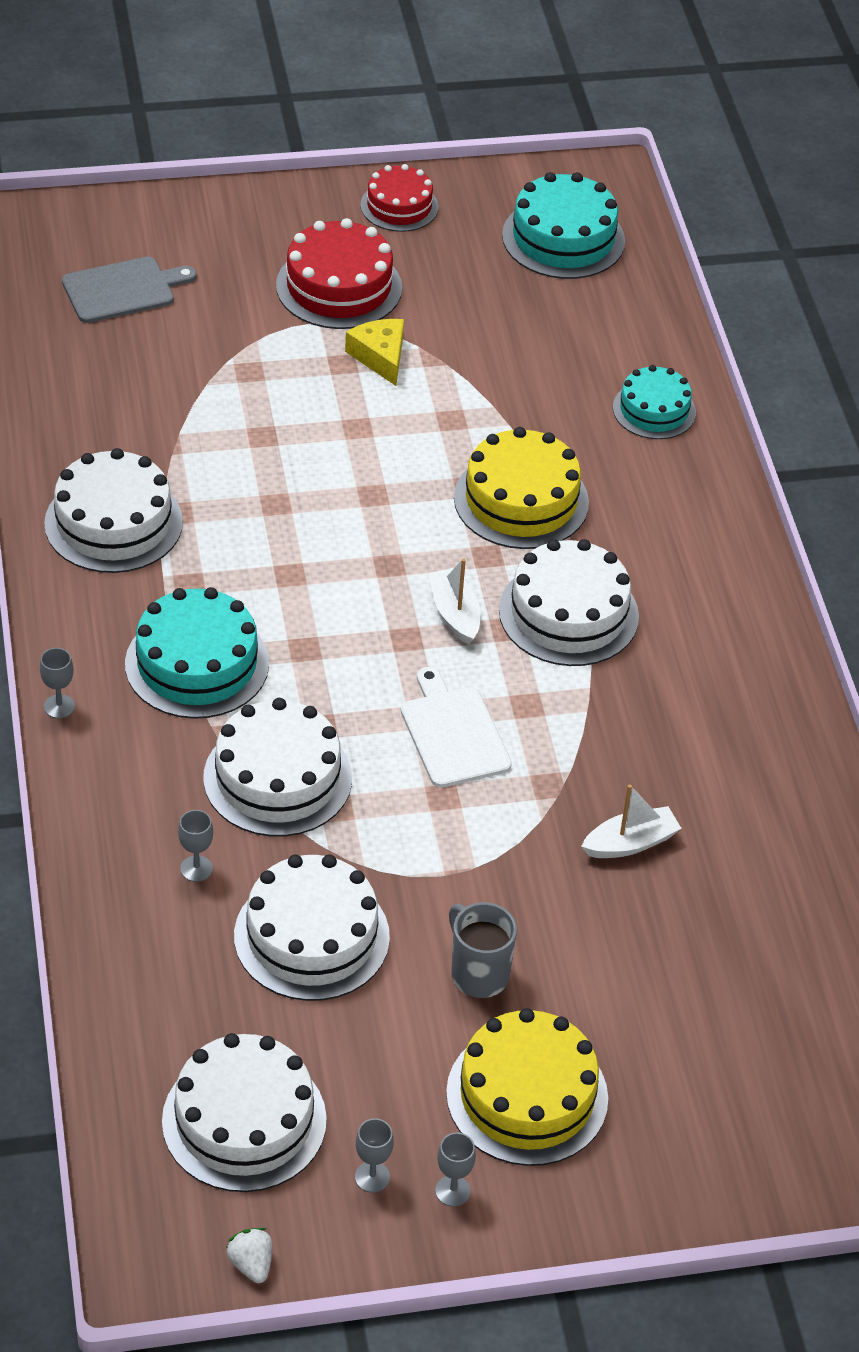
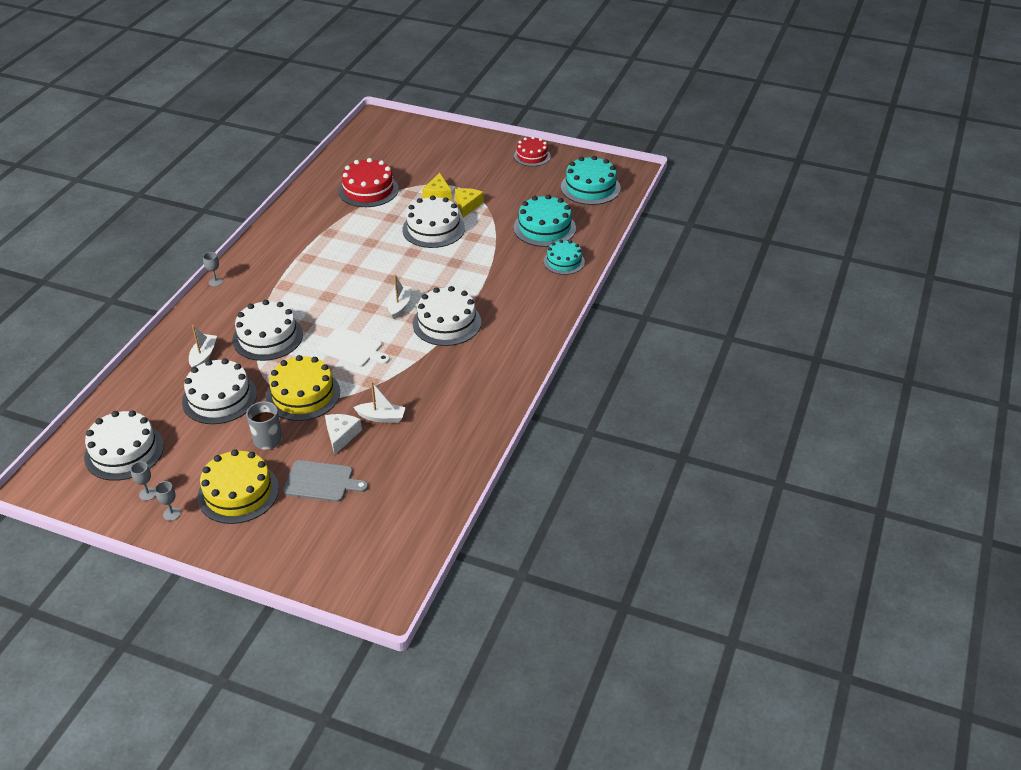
camera: 35 degrees right, 5 degrees down
white cake [44,448,183,573] -> white cake moved to [402,195,465,248]
grey cutting board [62,257,197,323] -> grey cutting board moved to [283,460,368,502]
turquoise cake [125,587,269,719] -> turquoise cake moved to [514,194,576,247]
grey goblet [178,810,213,882] -> white boat [189,325,217,368]
white strawberry [226,1228,272,1283] -> none
red cake [276,218,402,329] -> red cake moved to [339,158,399,207]
white cutting board [401,667,512,788] -> white cutting board turned 105 degrees clockwise [318,327,390,367]
yellow cake [454,427,589,549] -> yellow cake moved to [266,355,340,421]
none -> white cheese [325,414,362,455]
none -> yellow cheese [422,173,452,200]

